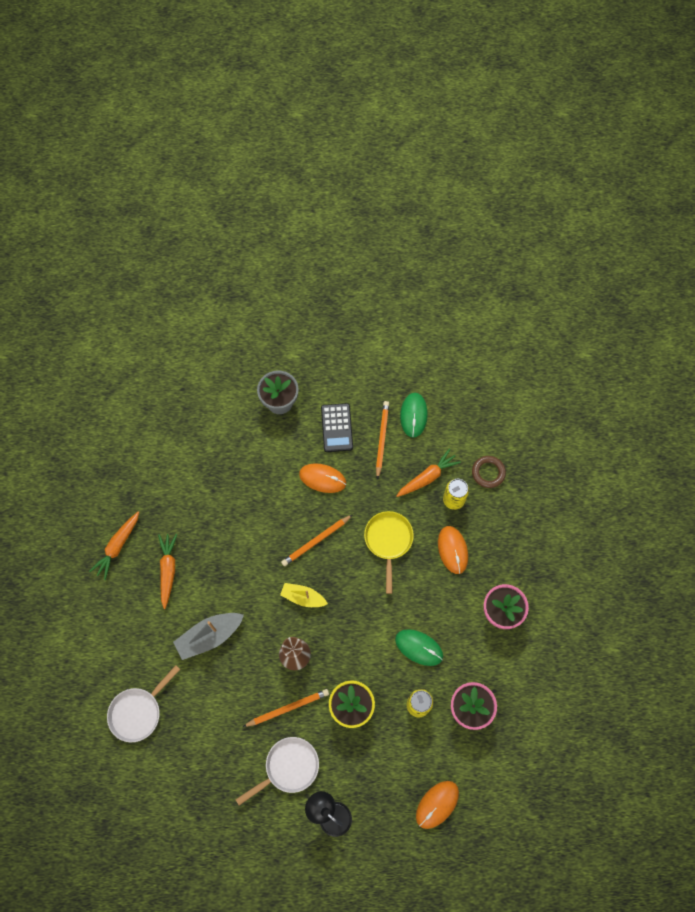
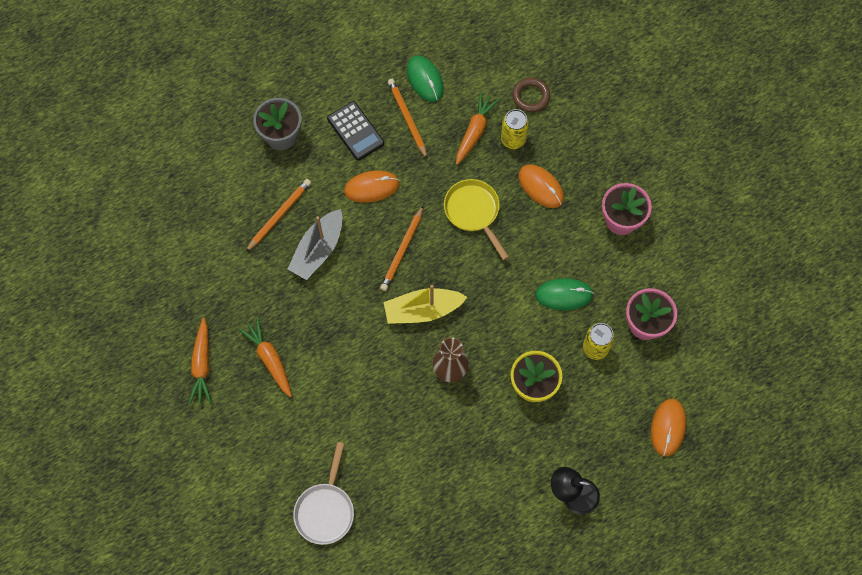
camera: 30 degrees left, 0 degrees up
grey boat [173,613,244,660] -> grey boat moved to [288,209,343,280]
white pan [236,737,319,805] -> none
orange pencil [243,689,329,727] -> orange pencil moved to [246,179,311,252]
yellow boat [280,583,328,607] -> yellow boat [384,285,467,324], size x1.51

